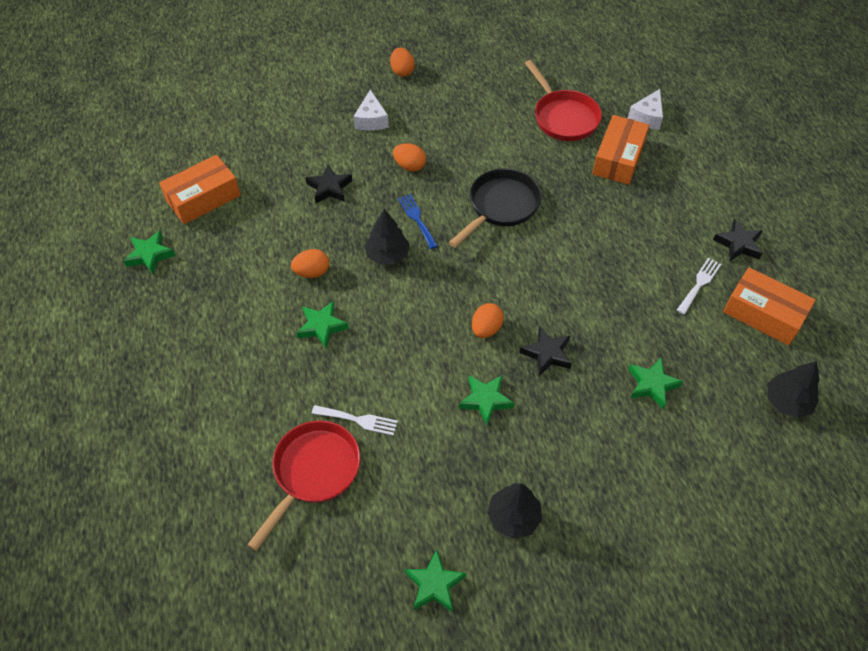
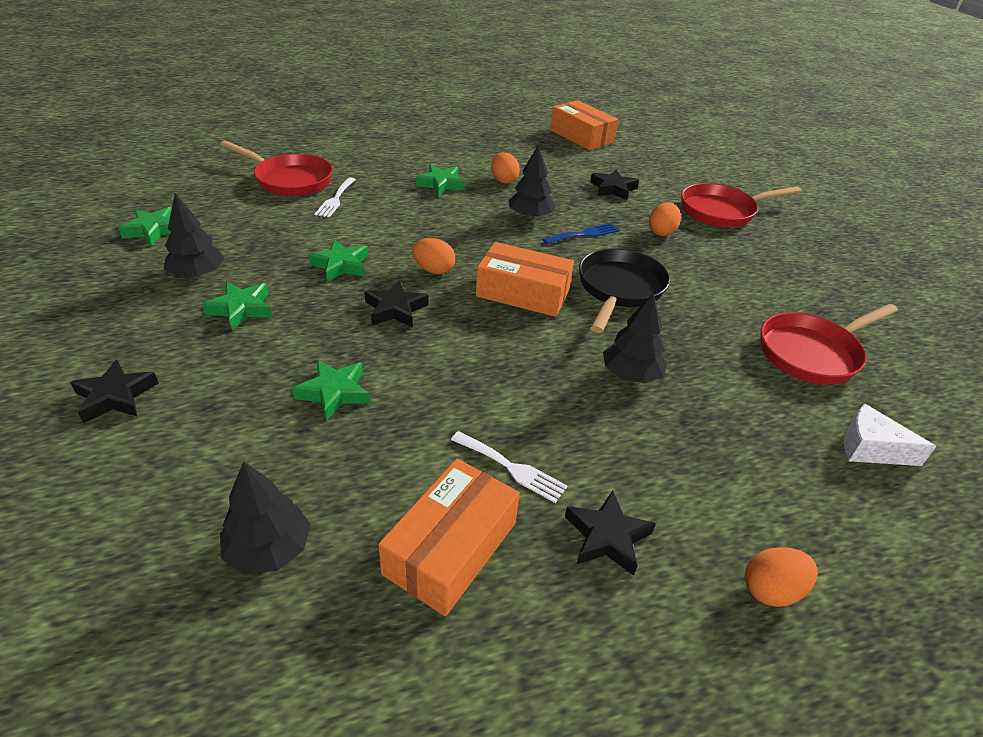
camera: 85 degrees right, 15 degrees down
green star [123,231,176,274] -> green star moved to [202,282,272,330]
white cheese [353,90,389,131] -> red pan [681,183,801,228]
orange egg [390,48,415,77] -> orange egg moved to [745,547,818,607]
black pan [449,168,541,248] -> black pan turned 105 degrees counterclockwise [579,248,670,333]
orange box [592,115,649,185] -> orange box moved to [476,242,574,317]
none -> black star [70,359,159,423]
none -> black tree [603,293,668,383]

